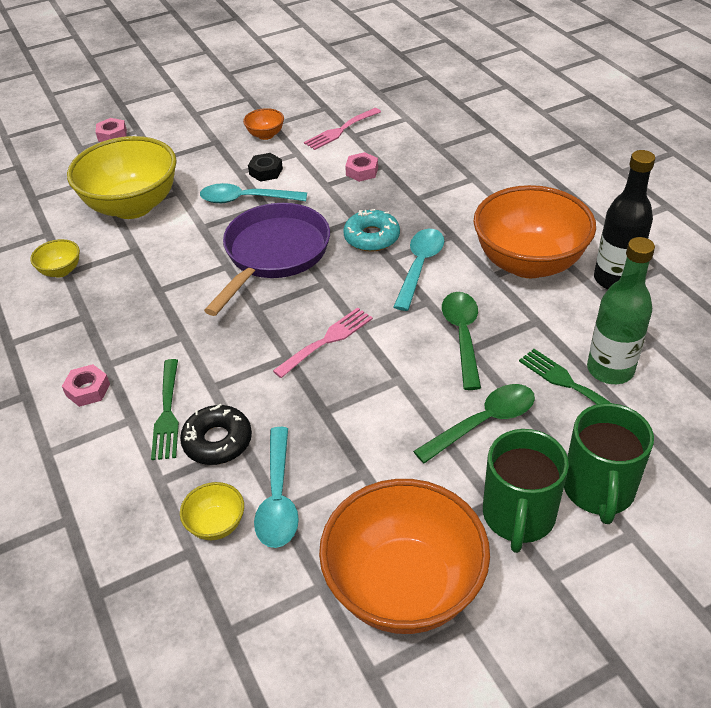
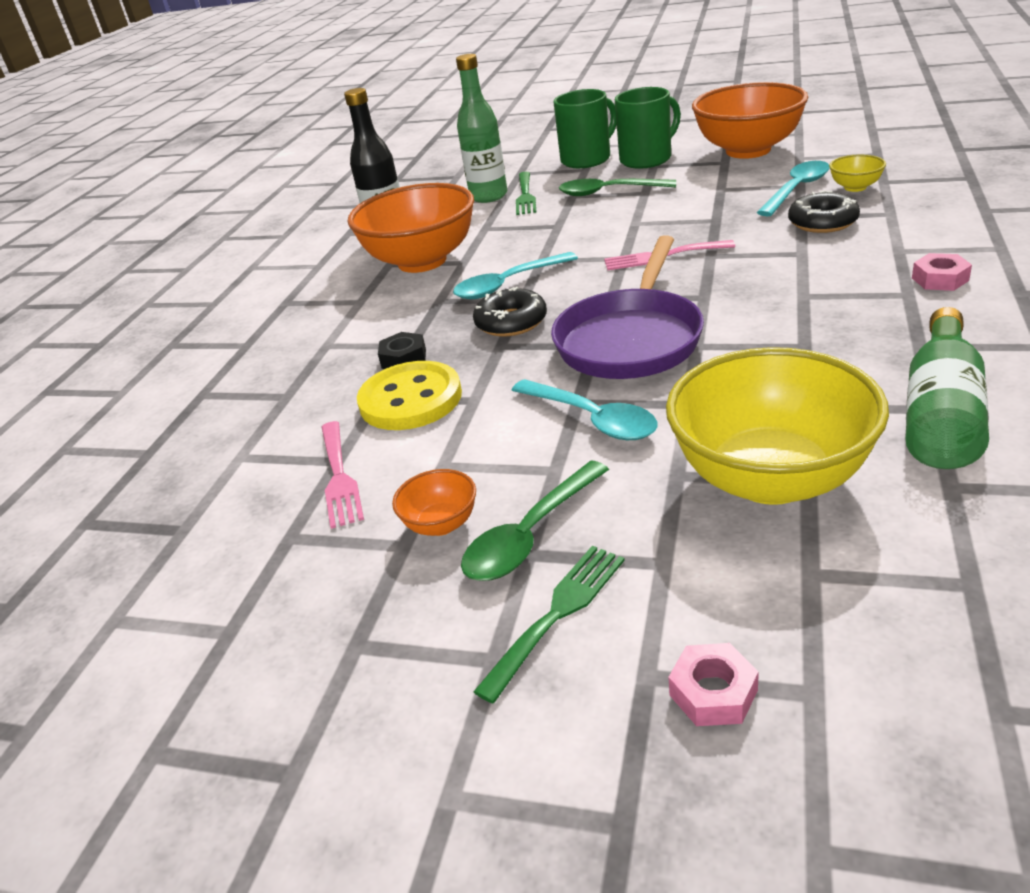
camera: 135 degrees left, 10 degrees down
yellow bowl [30,239,80,278] -> green bottle [905,307,989,469]
green fork [151,359,179,460] -> green fork moved to [474,546,625,704]
purple pan [204,203,330,316] -> purple pan turned 45 degrees counterclockwise [551,235,704,379]
black nut [248,153,283,182] -> black nut moved to [378,332,426,369]
pink fork [304,108,381,150] -> pink fork turned 75 degrees clockwise [321,421,364,529]
turquoise donut [343,209,400,252] -> black donut [473,287,547,336]
pink nut [345,152,378,182] -> yellow button [357,361,462,430]
green spoon [442,292,481,390] -> green spoon moved to [461,461,609,581]

